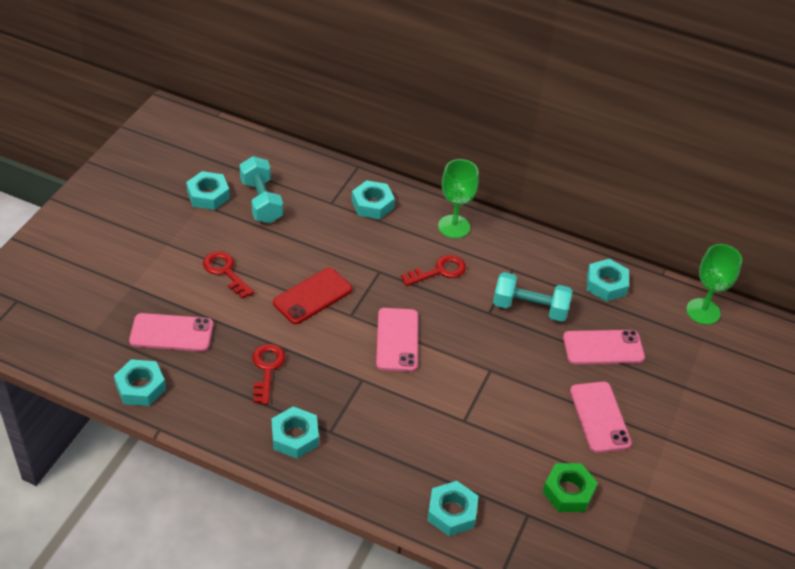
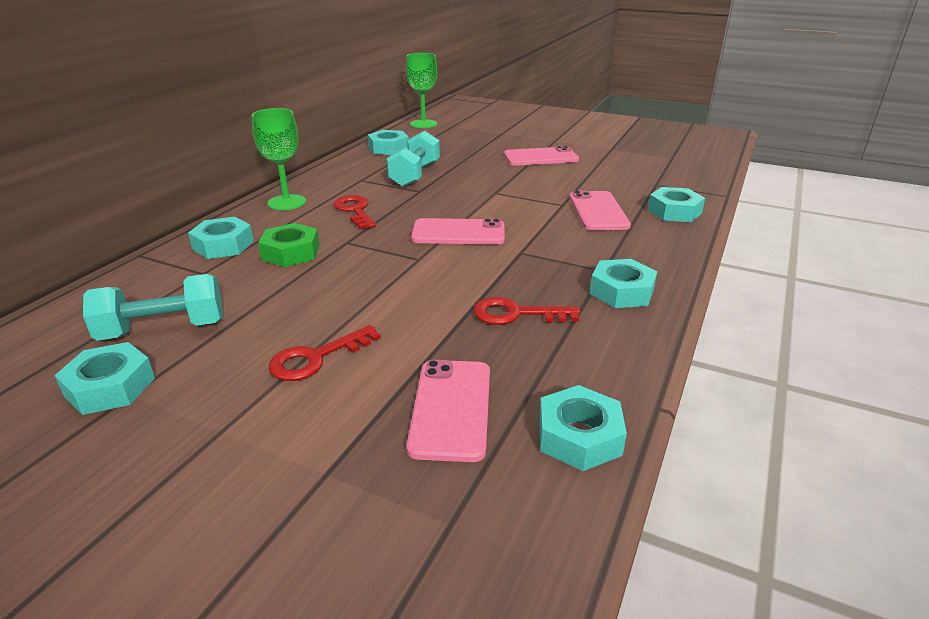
camera: 85 degrees left, 15 degrees down
red phone [273,268,352,324] -> none
green nut [543,463,598,512] -> green nut moved to [258,223,320,267]
pink phone [563,330,645,365] -> pink phone moved to [569,191,631,231]

